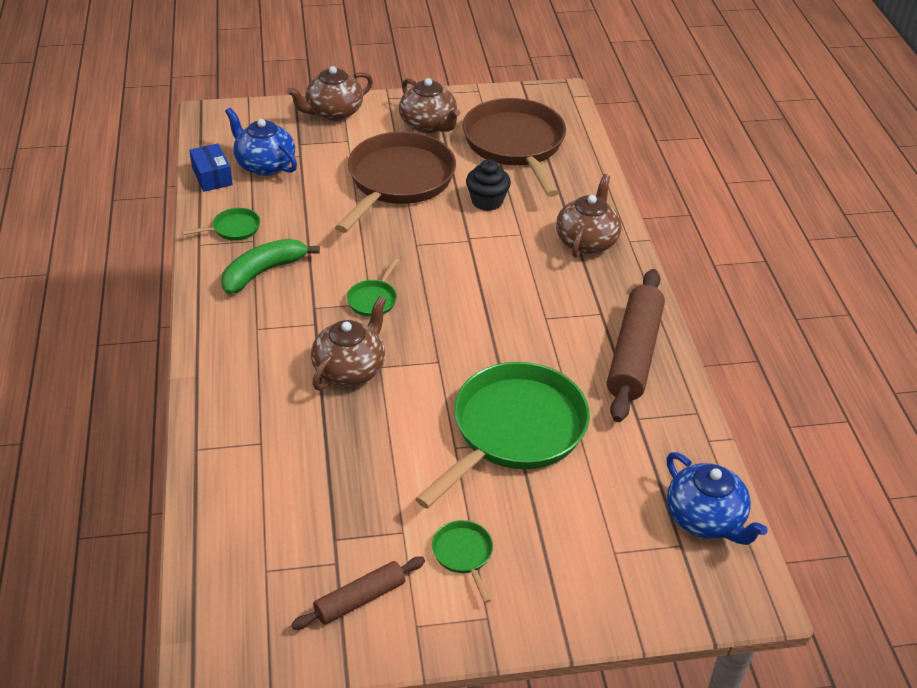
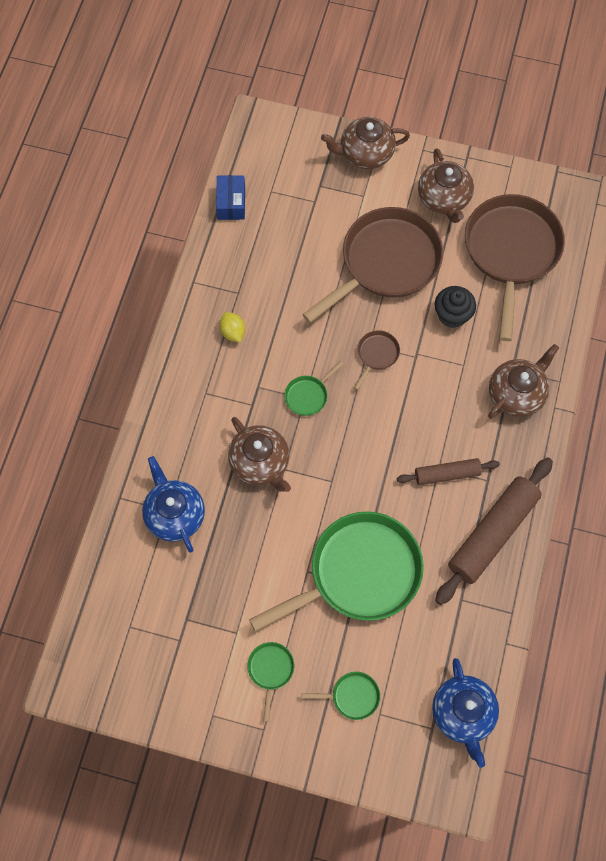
camera: 25 degrees right, 25 degrees up
green pan [182,208,260,241] -> green pan moved to [301,672,380,720]
green banana [221,239,320,294] -> yellow lemon [219,312,245,342]
blue teapot [225,108,297,176] -> blue teapot moved to [142,456,205,553]
brown rolling pin [291,557,425,630] -> brown rolling pin moved to [397,458,500,485]
brown teapot [311,296,386,390] -> brown teapot turned 90 degrees clockwise [228,417,291,492]
none -> brown pan [354,330,400,390]

